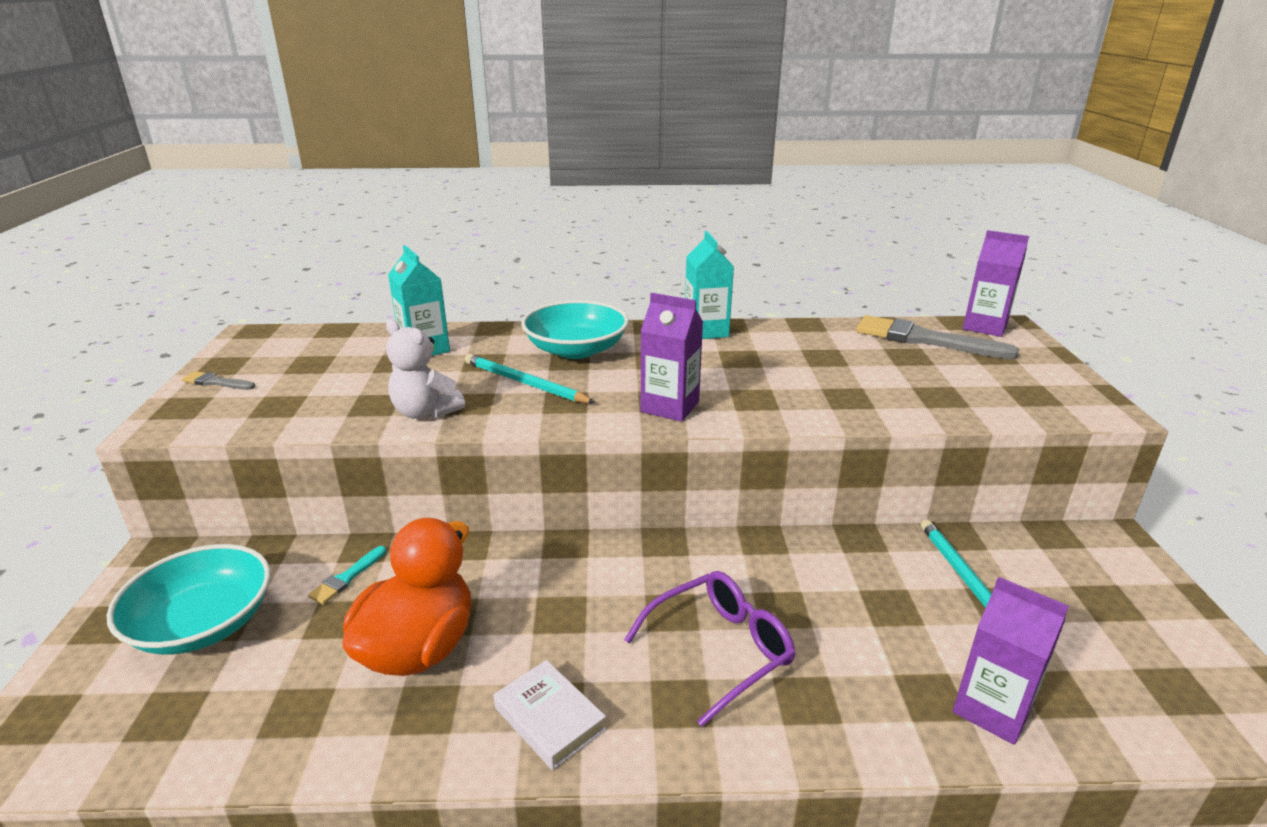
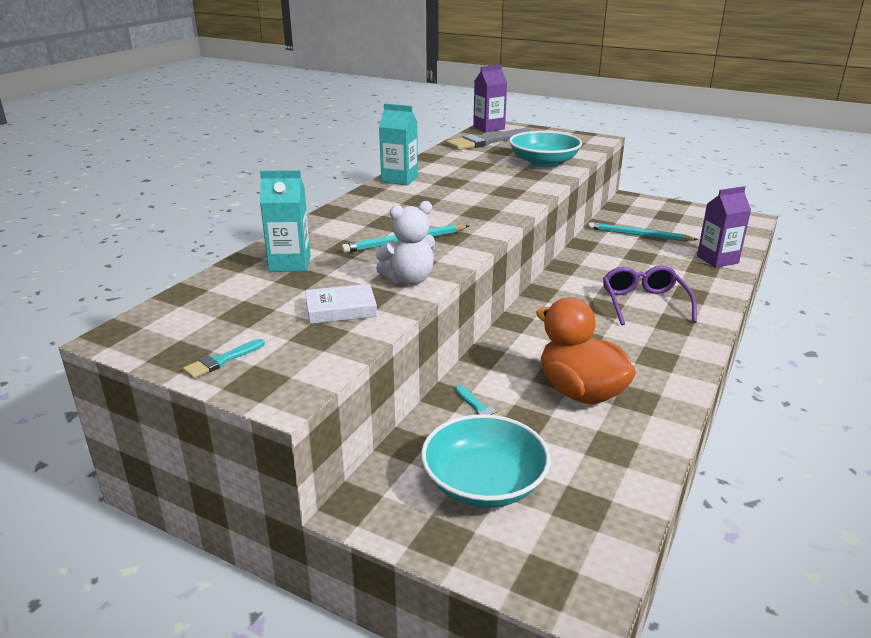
camera: 60 degrees left, 0 degrees up
grey brush [182,371,255,390] -> turquoise brush [183,339,265,378]
white book [494,660,606,770] -> white book moved to [305,284,377,324]
turquoise bowl [521,300,629,359] -> turquoise bowl moved to [509,131,582,167]
purple carton [641,293,703,422] -> none

